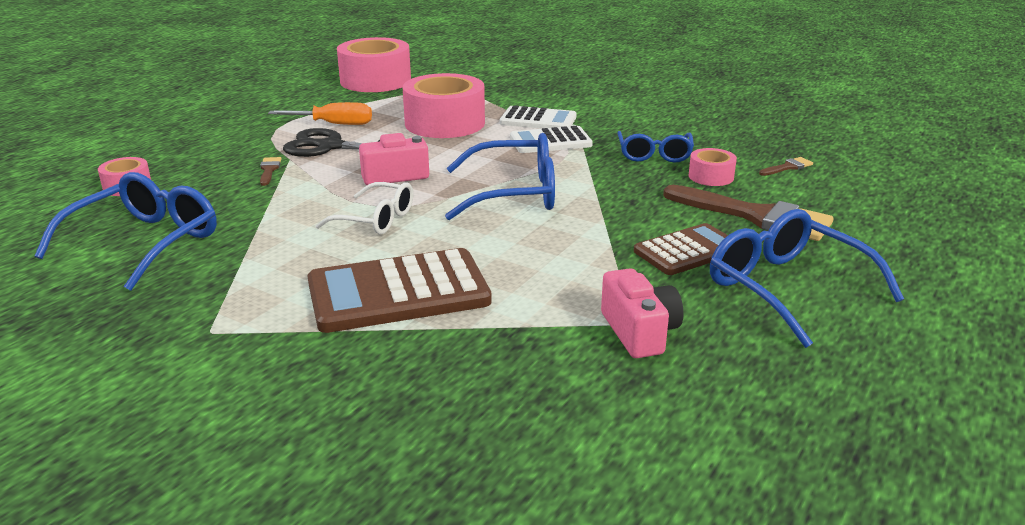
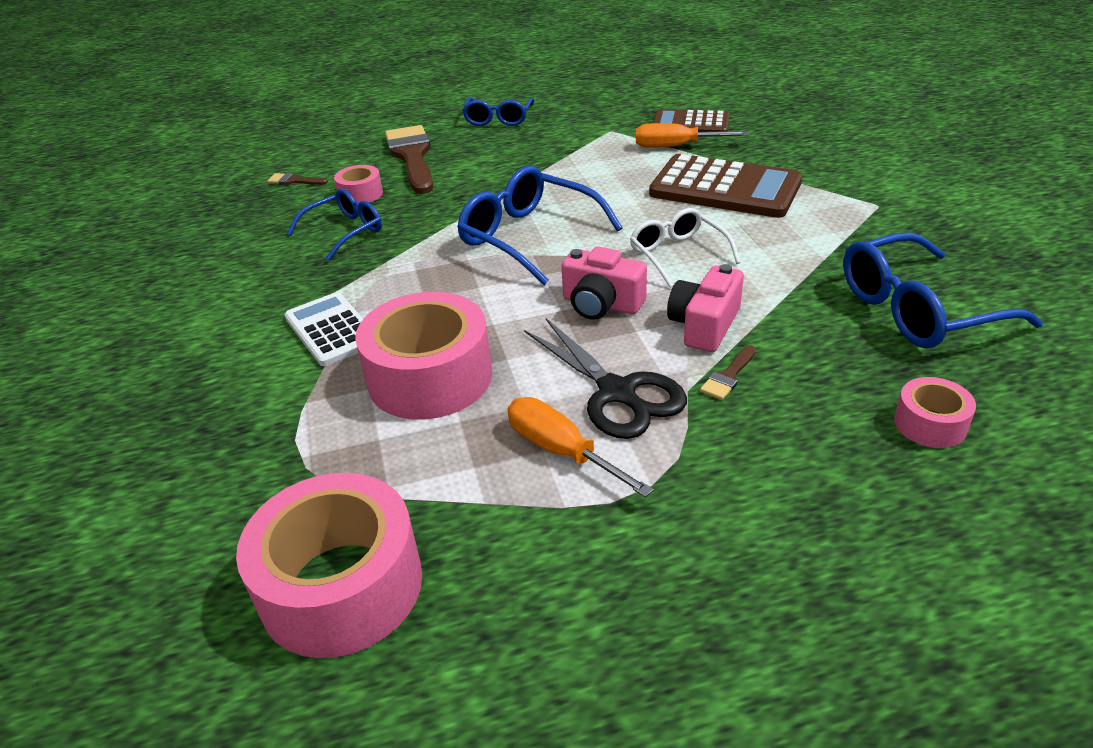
camera: 135 degrees left, 10 degrees up
white calculator [510,126,593,153] -> none
pink camera [601,268,684,358] -> pink camera moved to [667,264,744,352]
brown calculator [634,223,728,275] -> brown calculator moved to [653,109,729,132]
blue glasses [710,209,904,348] -> blue glasses [462,97,534,126], size x0.64
none -> orange screwdriver [636,123,749,148]

